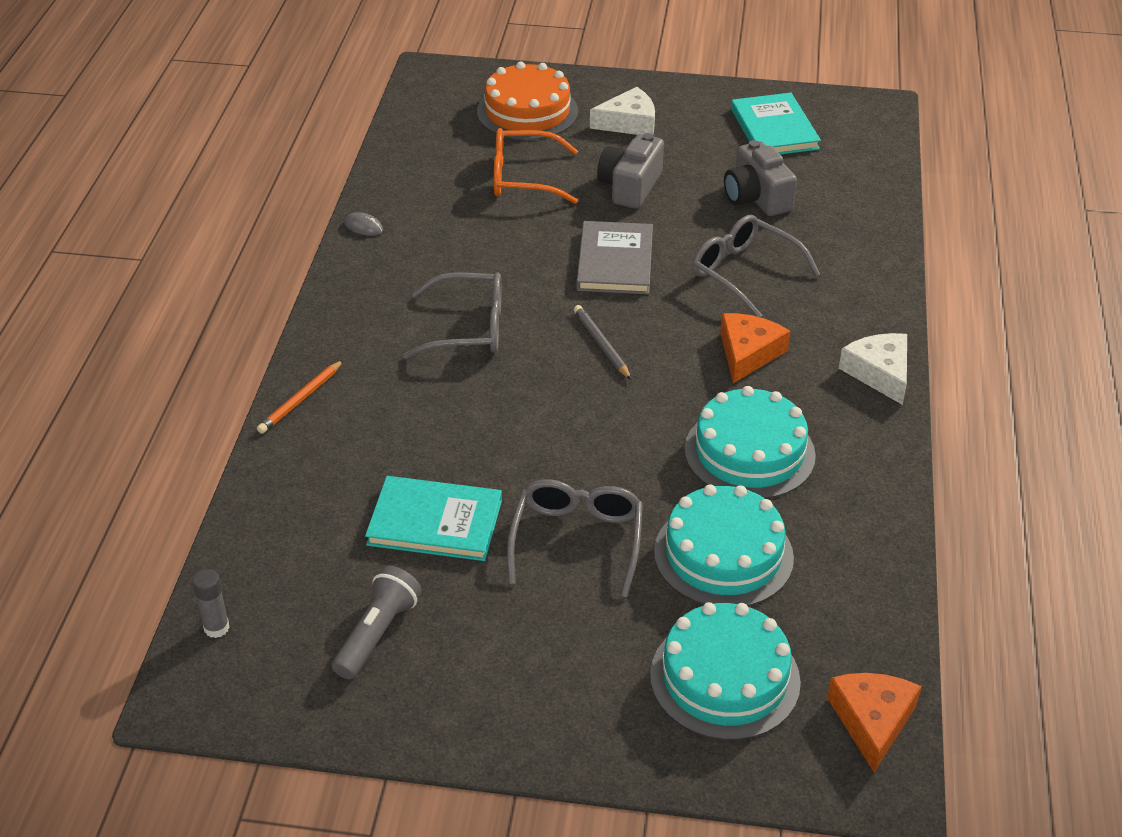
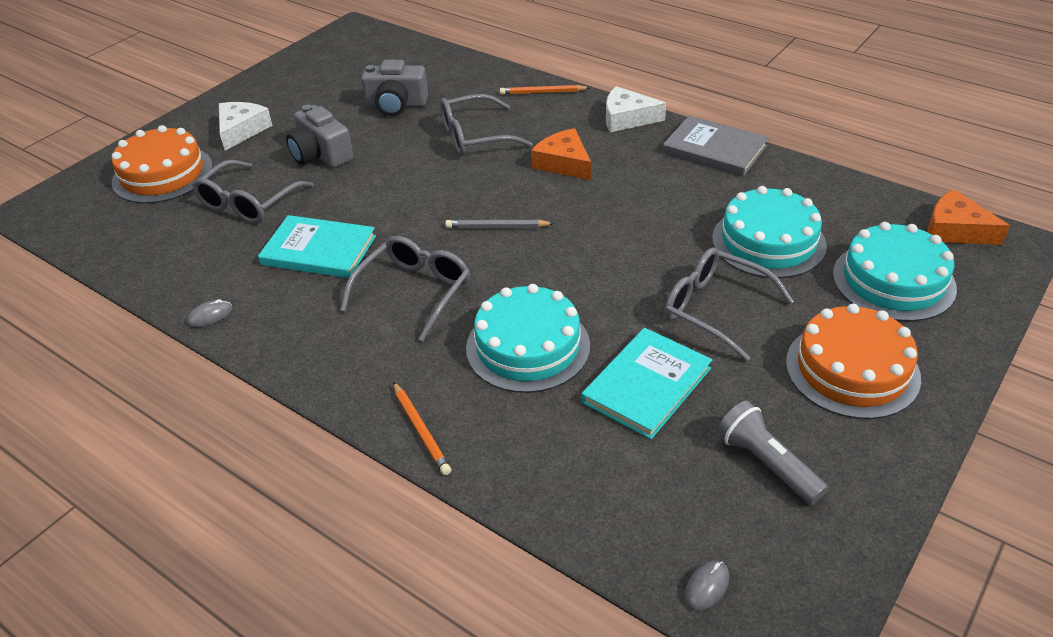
camera: 60 degrees left, 0 degrees up
grey glue stick [192,569,230,638] -> grey mouse [684,561,729,611]
orange glasses [494,128,578,204] -> grey glasses [192,160,314,224]
grey book [576,221,653,294] -> grey book moved to [663,116,769,176]
turquoise cake [684,386,816,499] -> turquoise cake moved to [466,284,590,393]
turquoise book [731,93,821,155] -> turquoise book moved to [258,215,376,278]
none -> orange pencil [500,85,590,95]
none -> orange cake [786,304,921,419]

